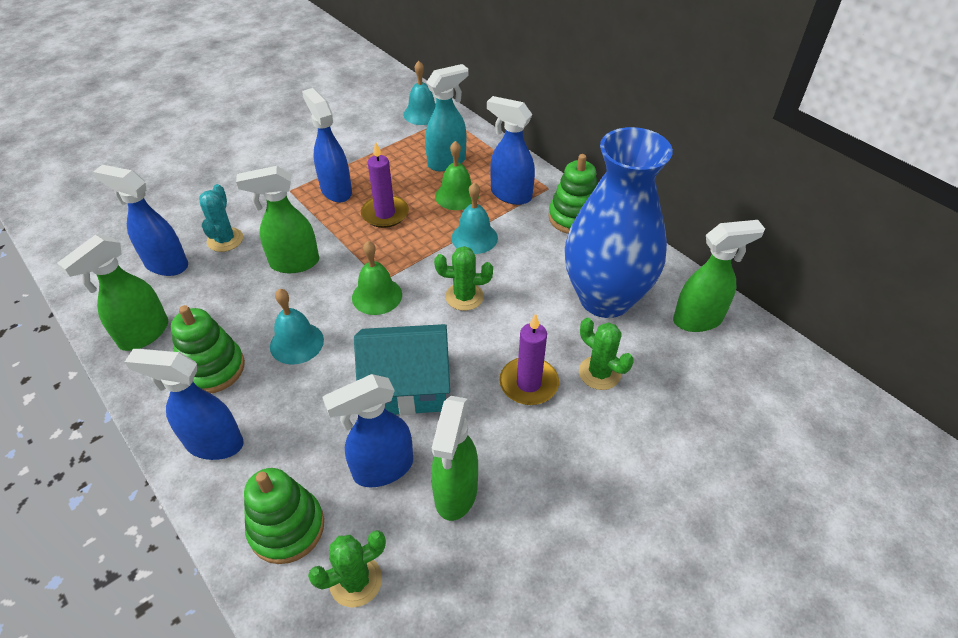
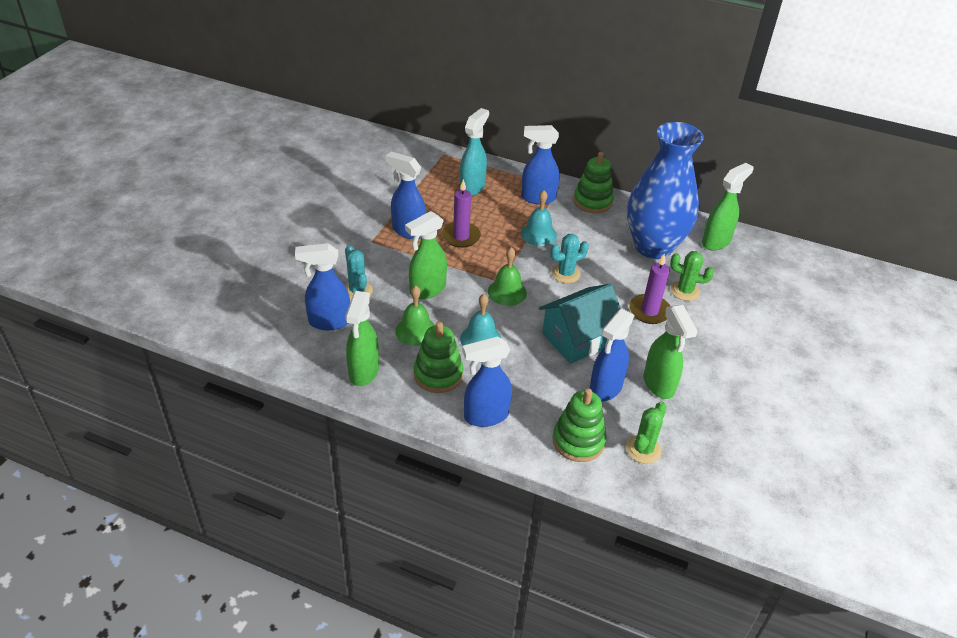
camera: 30 degrees left, 5 degrees down
turquoise bell [403,61,436,125] -> none
green cactus [434,246,493,311] -> turquoise cactus [550,234,589,283]
green bell [435,141,479,210] -> green bell moved to [395,285,435,346]

